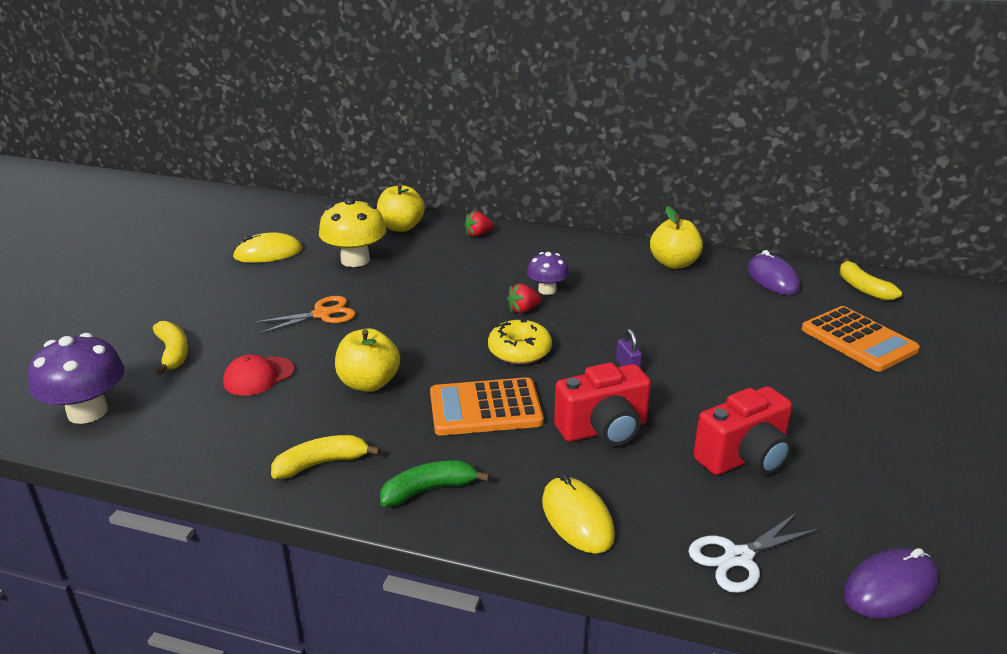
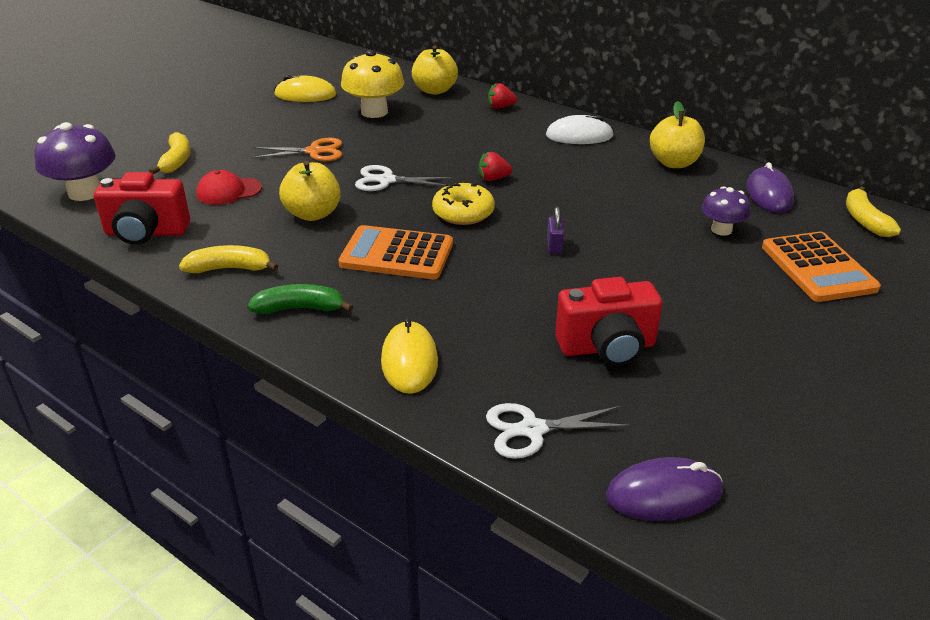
camera: 20 degrees right, 5 degrees up
purple mushroom [527,252,569,295] -> purple mushroom moved to [701,186,750,236]
red camera [554,363,651,446] -> red camera moved to [94,172,190,245]
none -> white scissors [355,165,452,191]
none -> white mouse [546,115,614,144]

